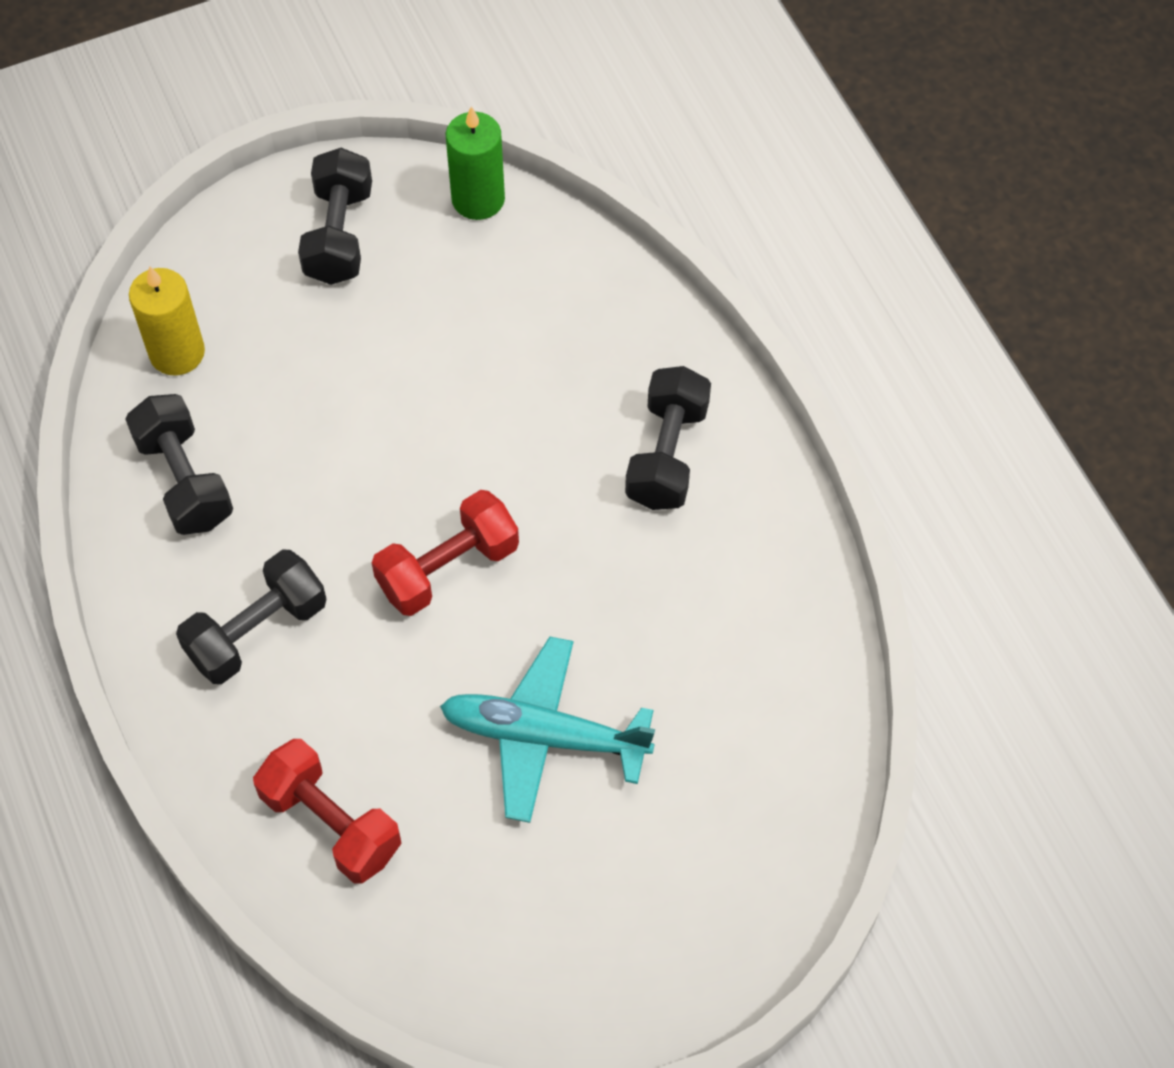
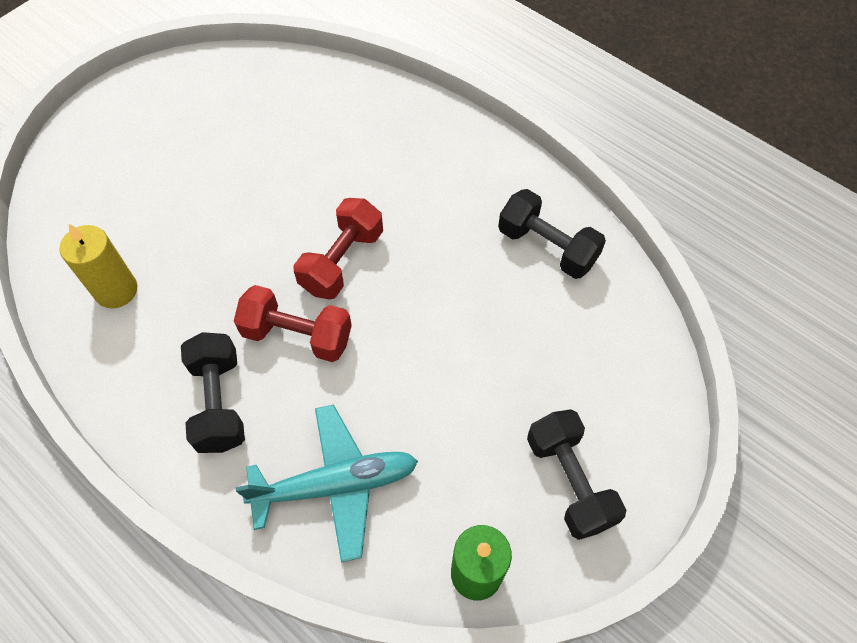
camera: 155 degrees right, 0 degrees up
yellow candle [129,266,205,376] -> yellow candle moved to [60,223,137,308]
black dumbbell [176,549,327,684] -> none
red dumbbell [253,739,402,884] -> red dumbbell moved to [234,285,352,362]
turquoise plane [440,637,655,823] -> turquoise plane moved to [236,404,418,563]

